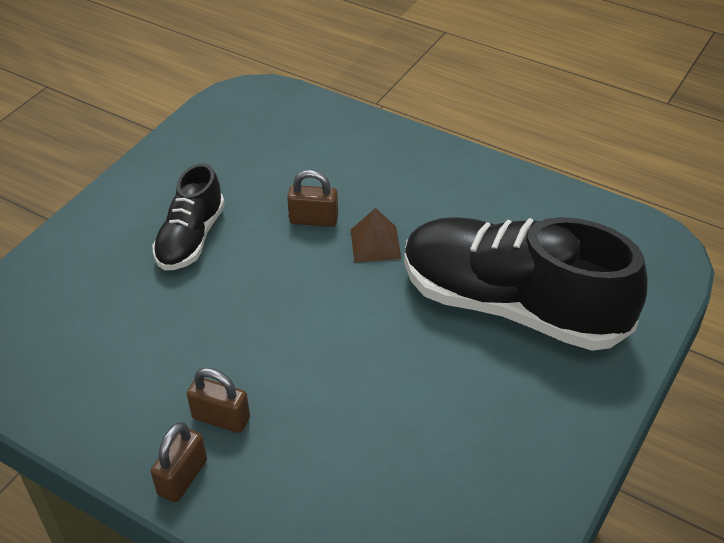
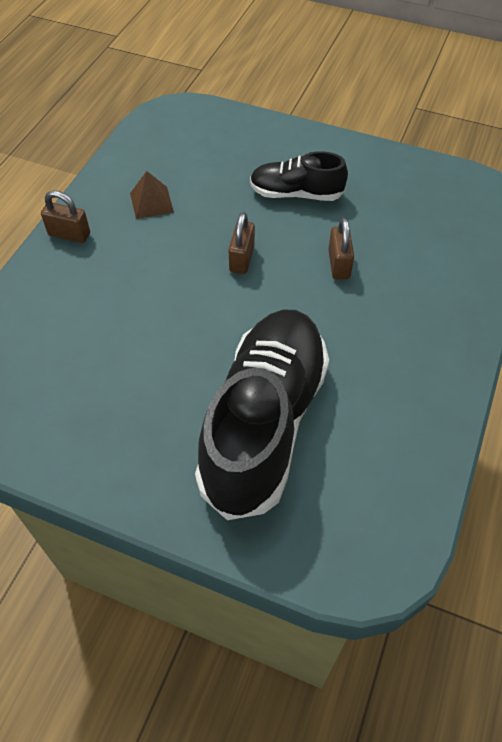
camera: 80 degrees right, 10 degrees up
brown padlock [187,368,250,433] -> brown padlock moved to [228,212,255,274]
brown pyramid [351,208,401,263] -> brown pyramid moved to [130,171,174,219]

